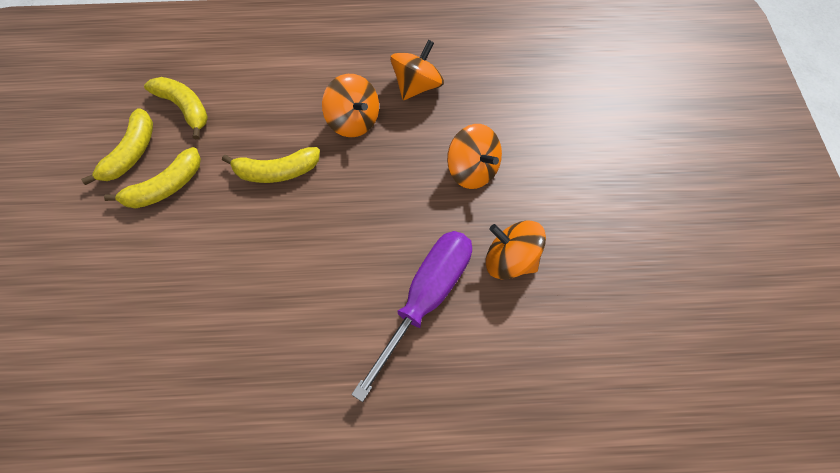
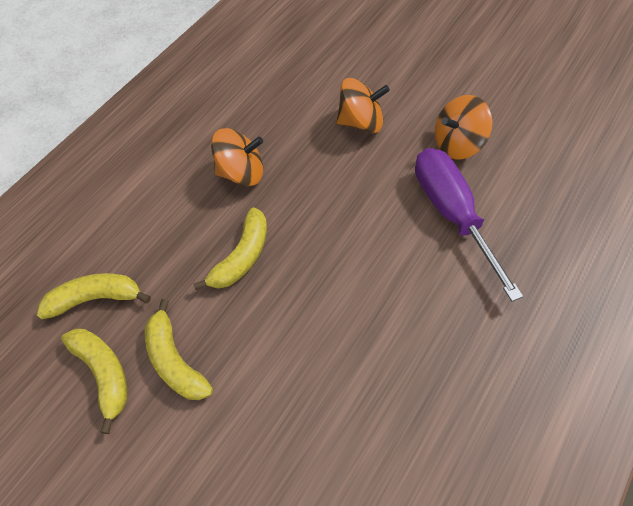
camera: 50 degrees left, 5 degrees down
yellow banana [104,147,201,209] -> yellow banana turned 150 degrees clockwise [145,299,213,400]
orange spinning top [390,40,444,100] -> none

